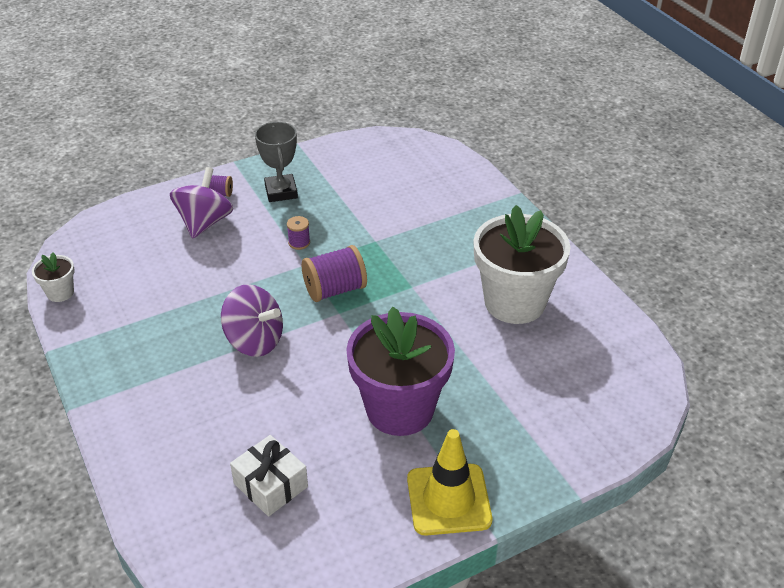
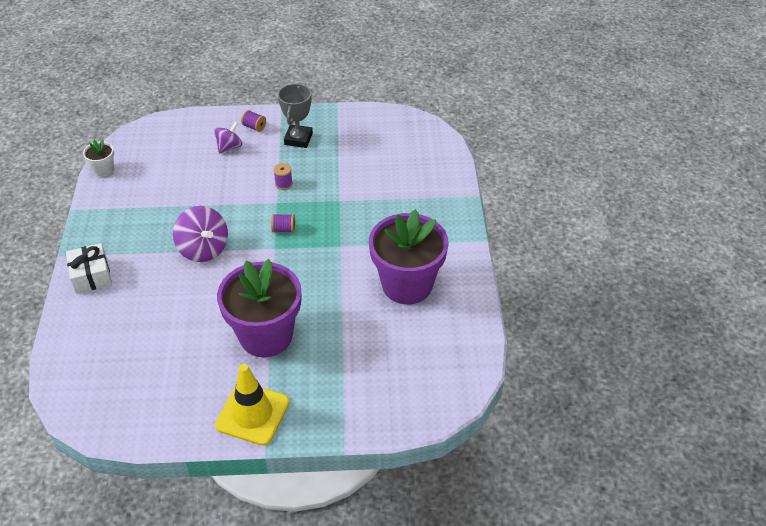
camera: 25 degrees right, 5 degrees up
purple spinning top [170,167,233,238] -> purple spinning top [214,121,242,153], size x0.63
white gift [230,435,308,517] -> white gift moved to [66,243,112,294]
purple spool [302,245,367,302] -> purple spool [271,214,295,233], size x0.52
white flower pot [473,205,571,324] -> purple flower pot [369,209,449,304]

